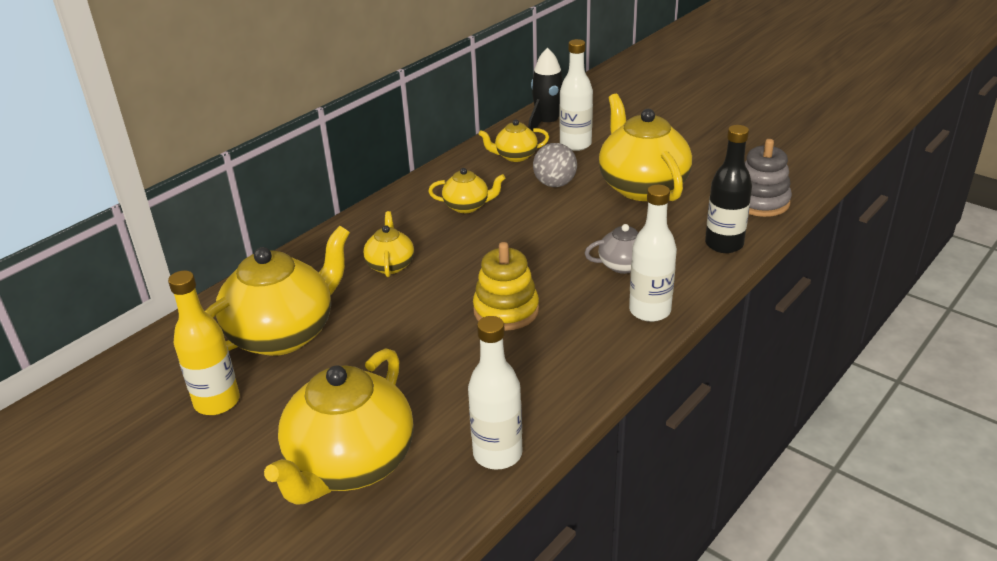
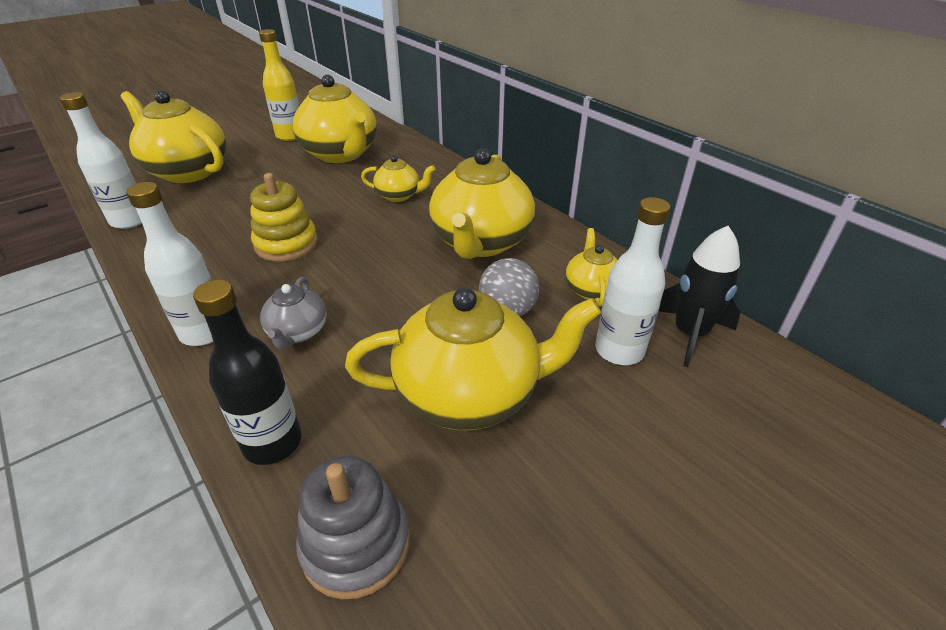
camera: 100 degrees right, 5 degrees up
yellow teapot [428,168,505,213] -> yellow teapot [429,148,535,259], size x2.01

